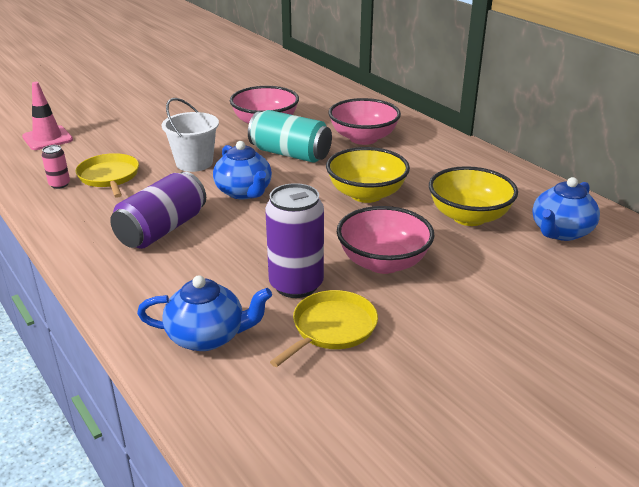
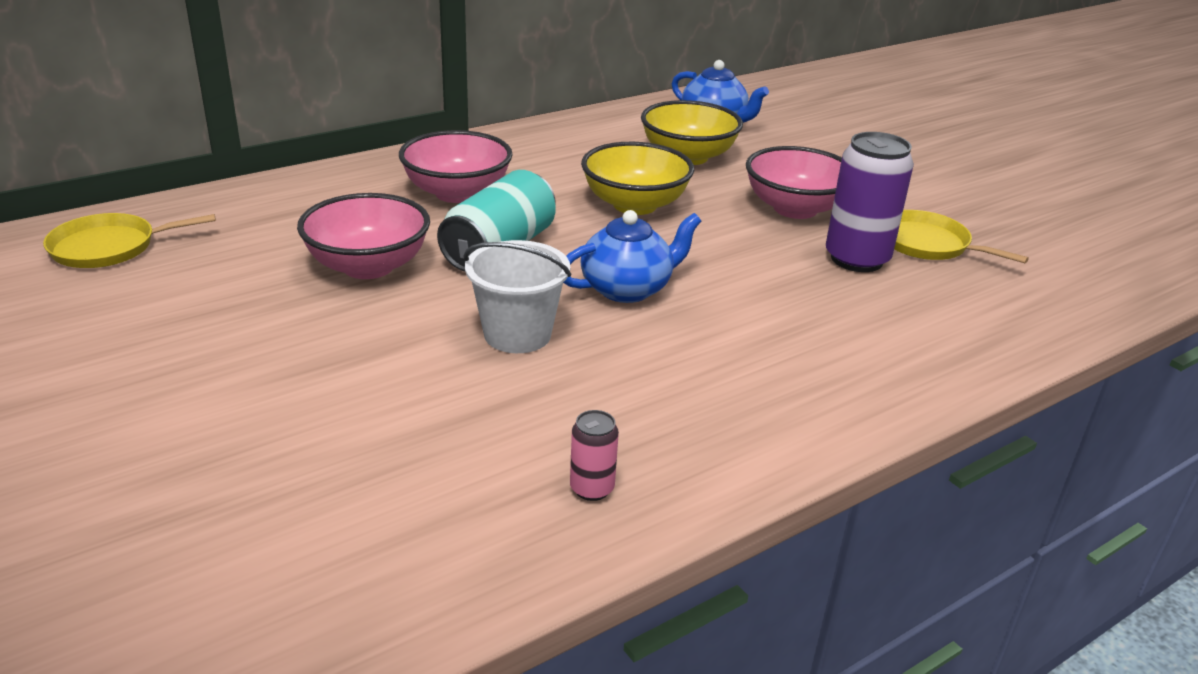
camera: 90 degrees left, 0 degrees up
pink traffic cone [22,82,73,150] -> none
yellow pan [76,153,139,198] -> yellow pan moved to [43,213,216,268]
purple can [110,172,206,249] -> none
blue teapot [137,275,272,351] -> none

